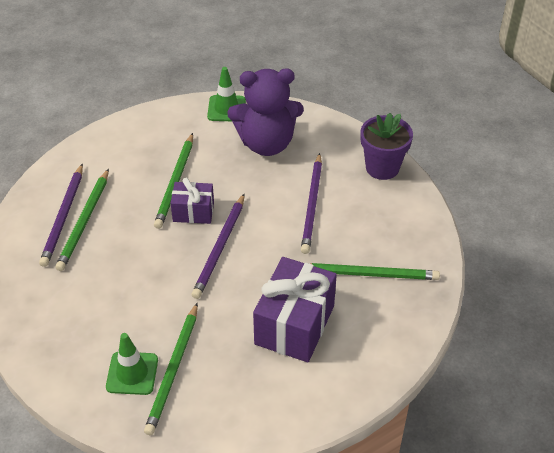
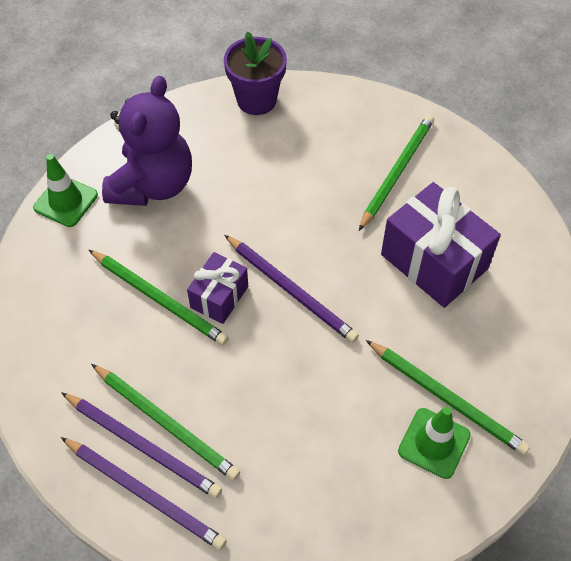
camera: 65 degrees left, 10 degrees up
purple pencil [301,153,322,254] -> purple pencil moved to [61,437,227,550]

